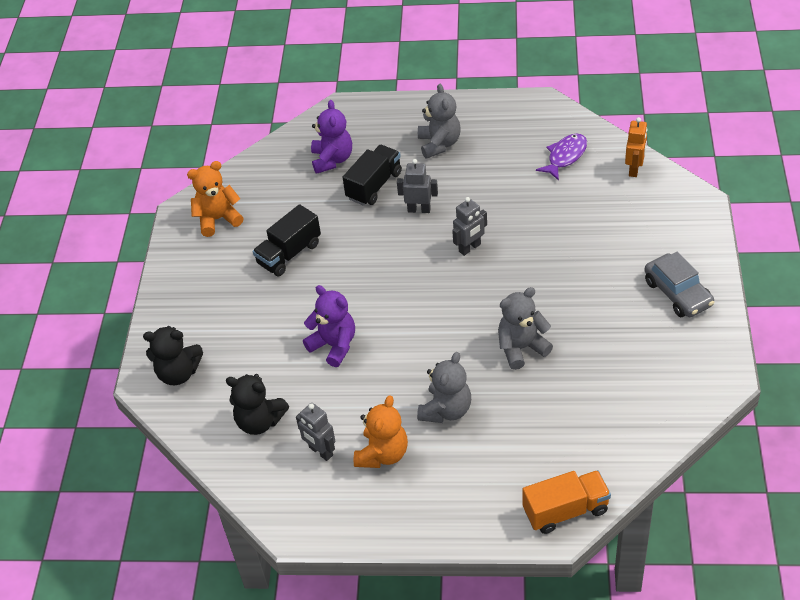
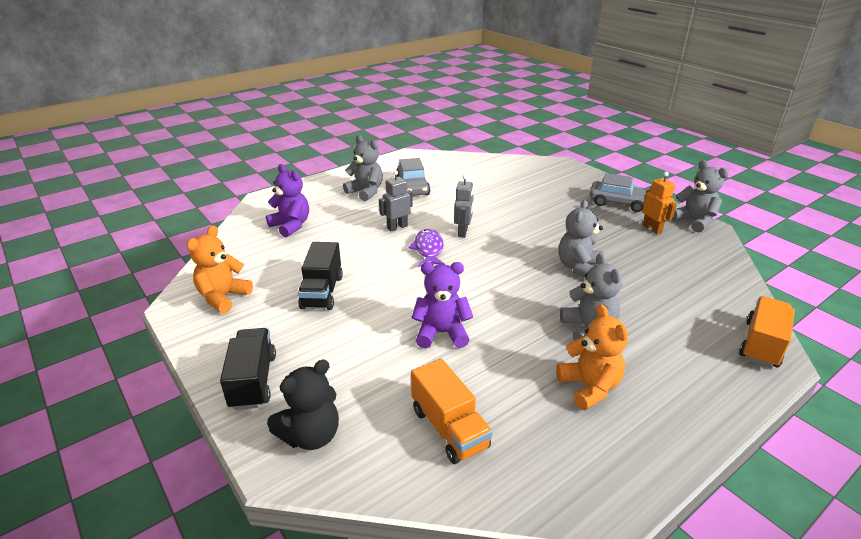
camera: 45 degrees left, 15 degrees down
black teddy bear [226,374,289,435] -> orange truck [411,359,493,464]
grey robot [296,403,335,461] -> none
black truck [343,145,402,206] -> black truck moved to [220,328,276,410]
purple fish [536,134,587,181] -> purple fish moved to [408,229,445,267]
orange robot [625,117,648,177] -> orange robot moved to [642,172,677,234]
none -> grey car [397,158,430,196]
none -> grey teddy bear [672,160,729,233]

